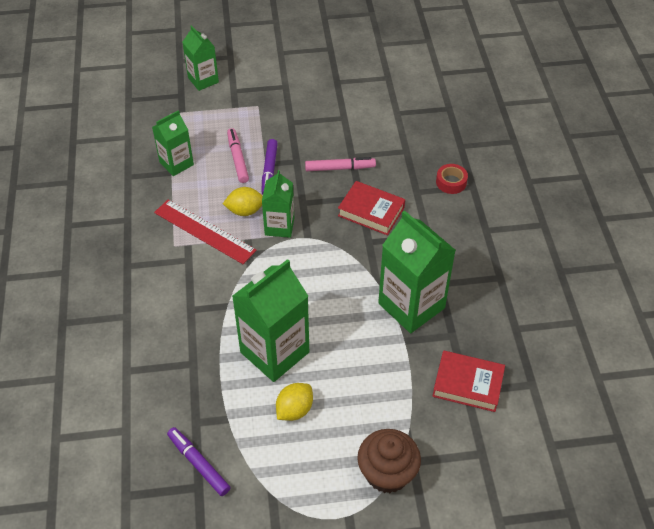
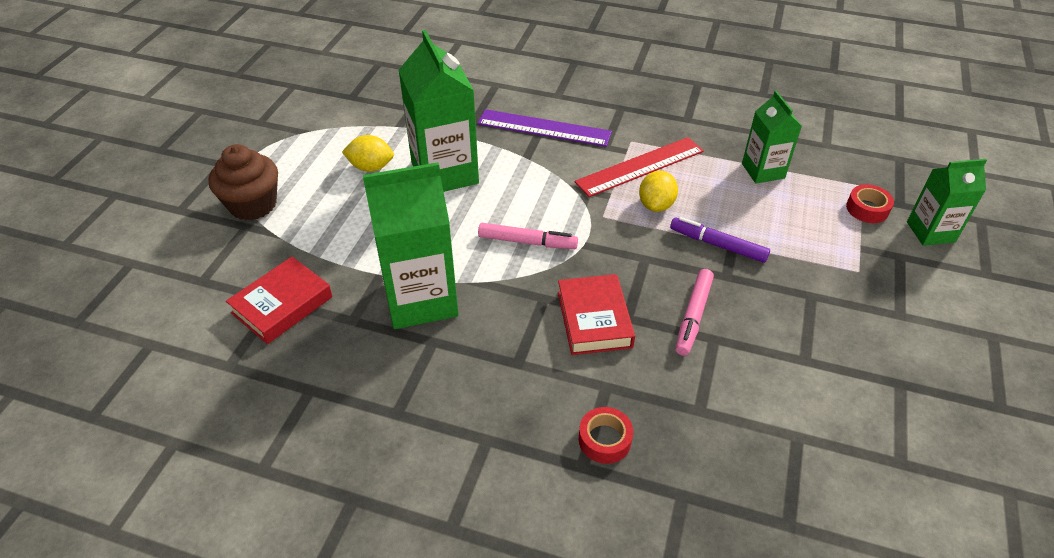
camera: 115 degrees right, 5 degrees down
purple marker [167,427,231,496] -> none
pink marker [227,128,249,183] -> pink marker moved to [478,223,578,249]
green carton [262,170,294,238] -> none
yellow lemon [276,383,313,421] -> yellow lemon turned 60 degrees counterclockwise [342,135,394,172]
red book [338,181,405,235] -> red book turned 60 degrees counterclockwise [558,274,635,355]
none -> purple ruler [478,109,612,147]
none -> red tape [846,184,894,223]

